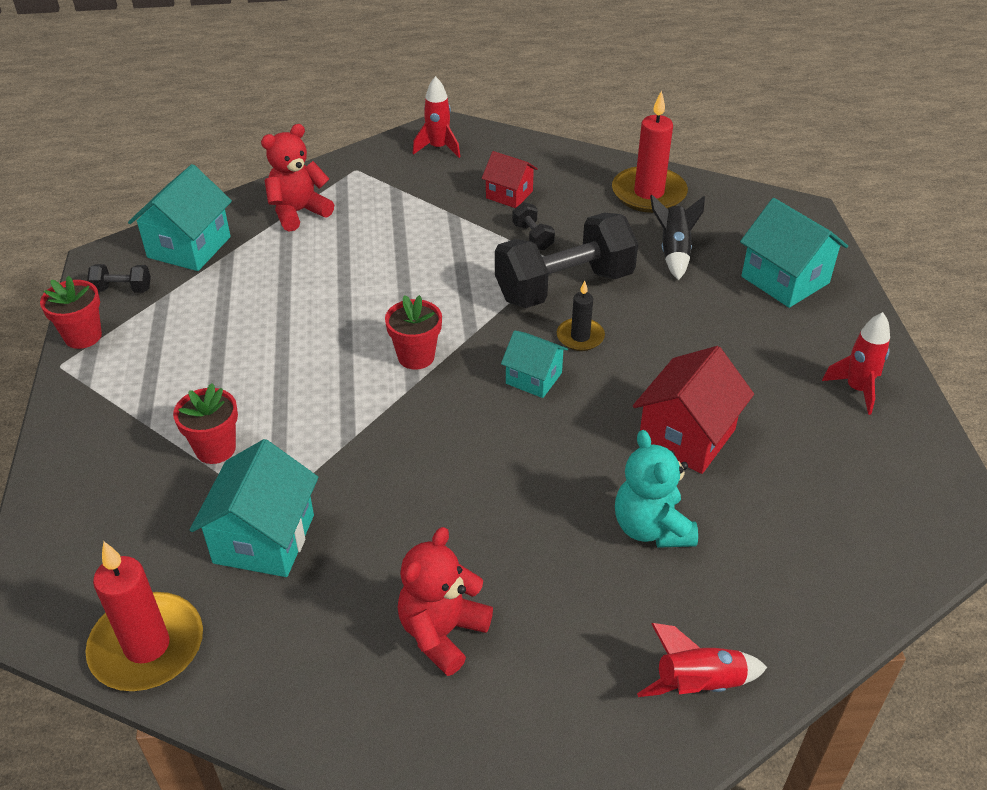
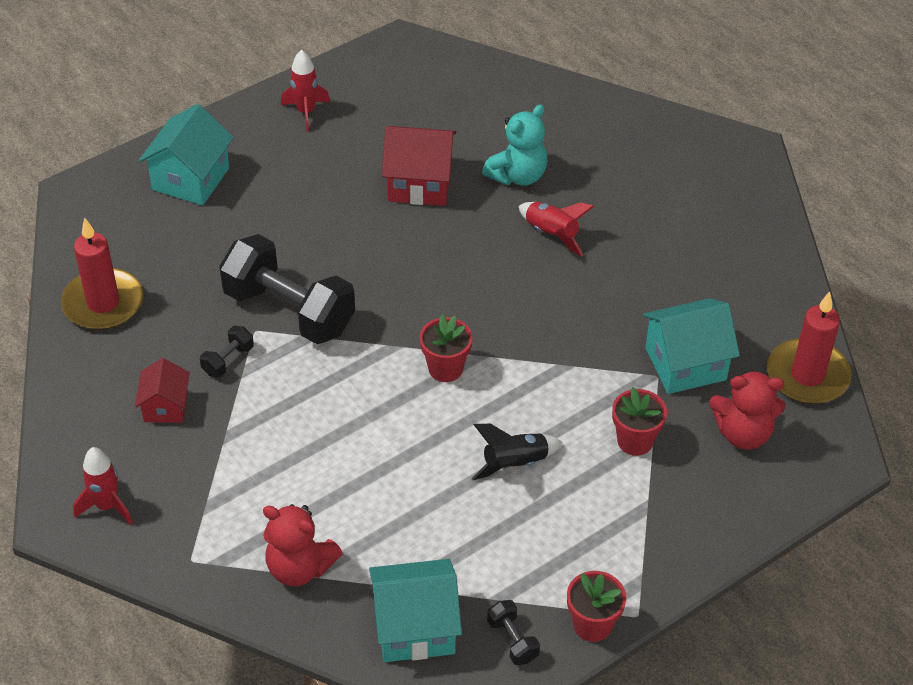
camera: 120 degrees left, 5 degrees up
red teddy bear [398,527,493,676] -> red teddy bear moved to [709,370,786,450]
turquoise house [501,330,568,398] -> none
black candle [557,281,605,351] -> none
red rocket [637,623,767,697] -> red rocket moved to [519,202,594,257]
black rocket [650,195,705,280] -> black rocket moved to [471,424,563,480]

